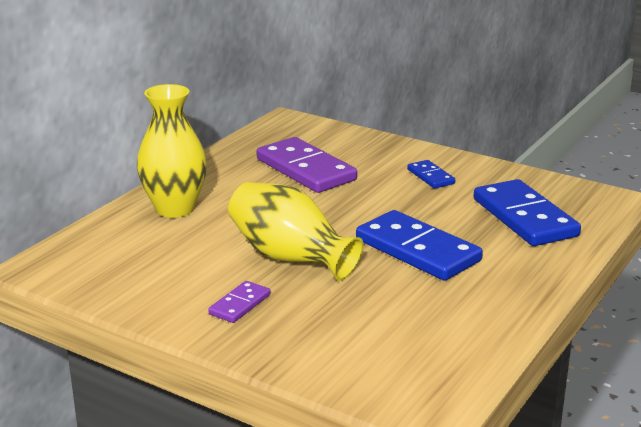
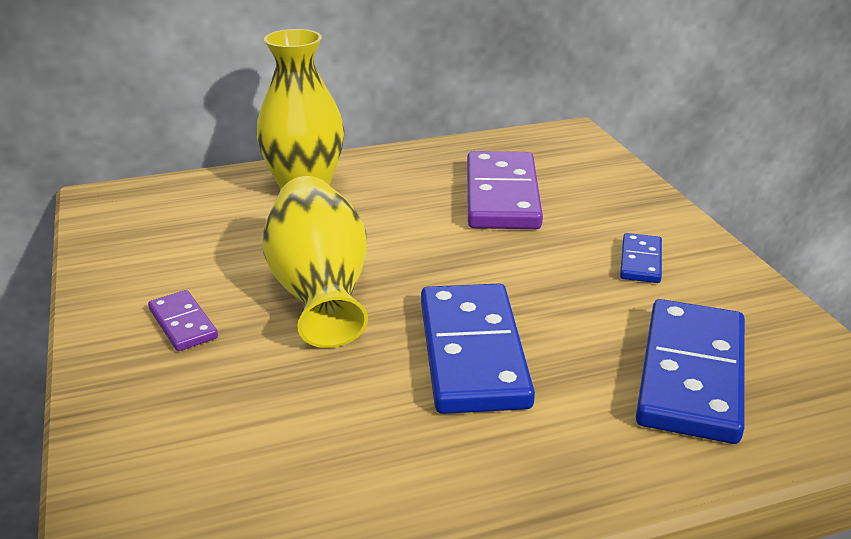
camera: 40 degrees right, 5 degrees up
purple domino [208,281,271,323] -> purple domino turned 75 degrees clockwise [148,290,218,351]

